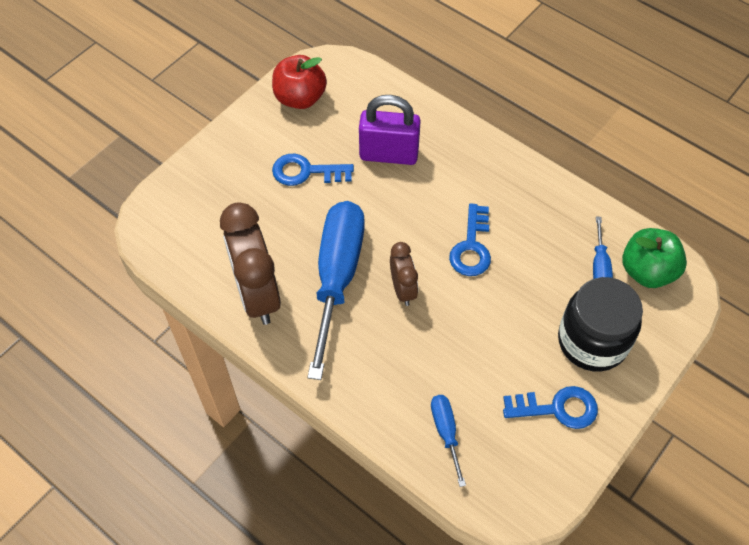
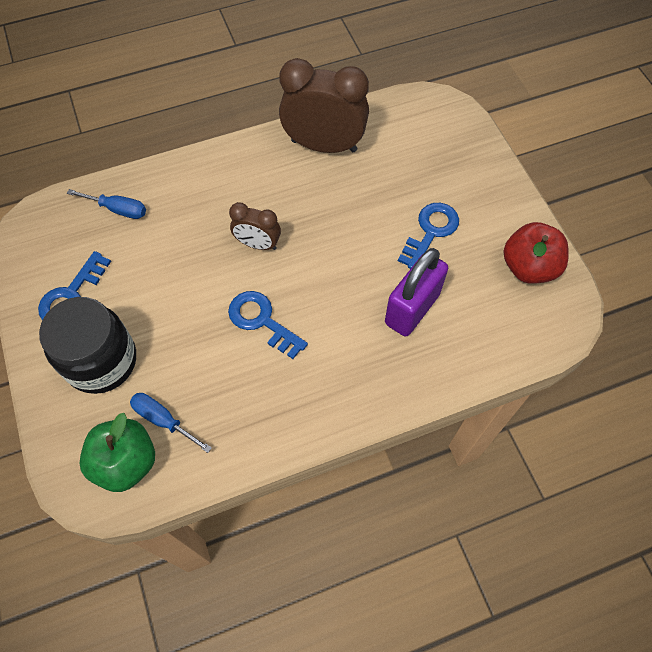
camera: 120 degrees right, 5 degrees up
blue screwdriver [307,201,365,380] -> none

